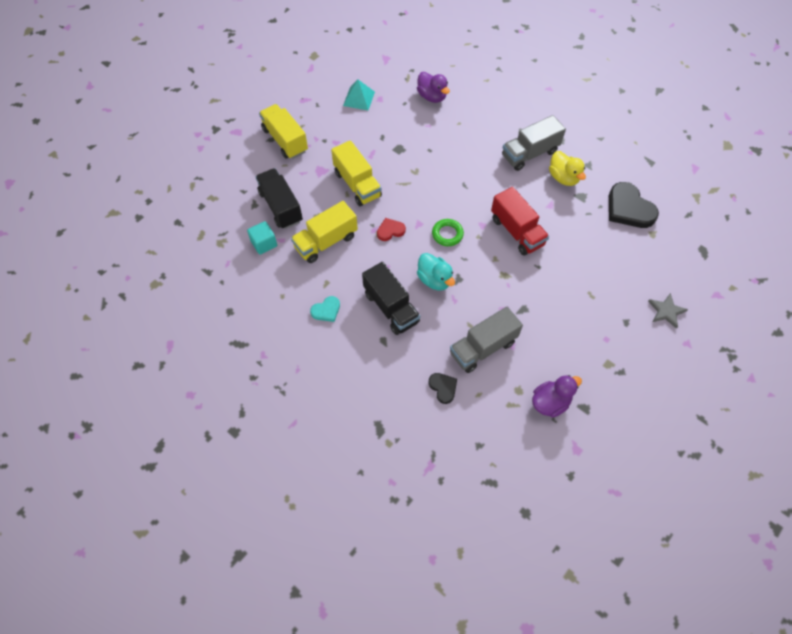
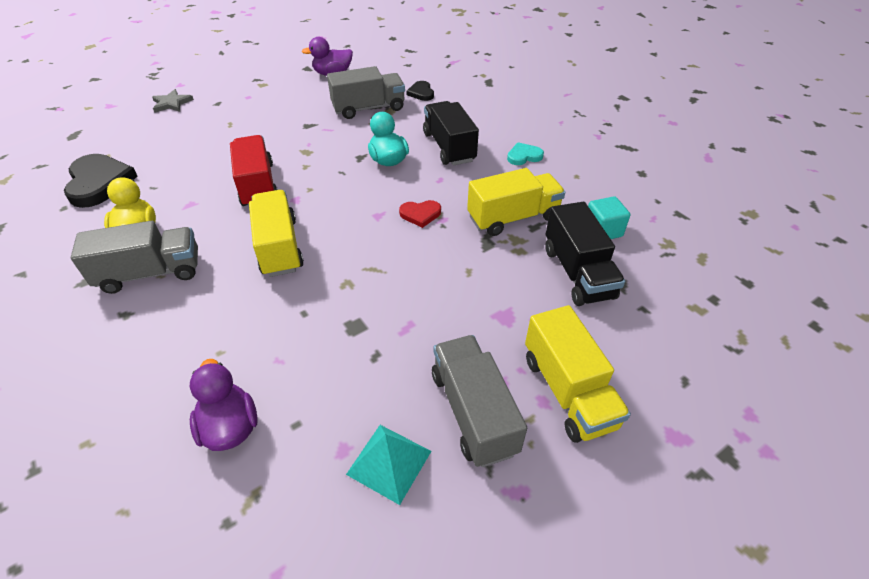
camera: 165 degrees left, 15 degrees down
yellow truck [331,140,382,206] -> yellow truck moved to [249,190,304,277]
green ring [432,219,464,246] -> none
none -> grey truck [432,335,527,467]

